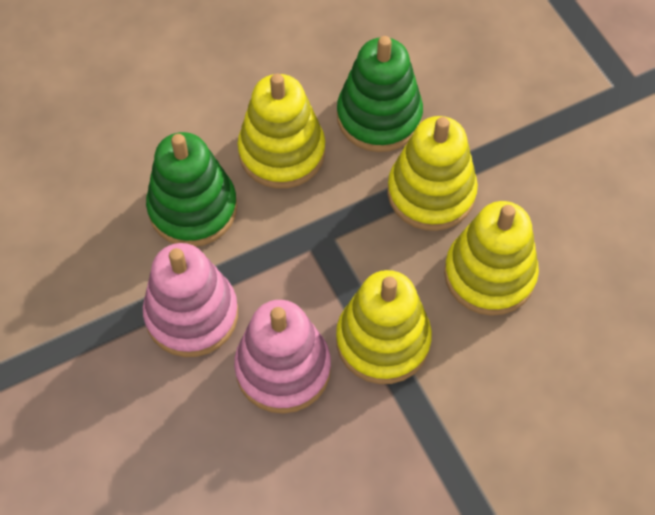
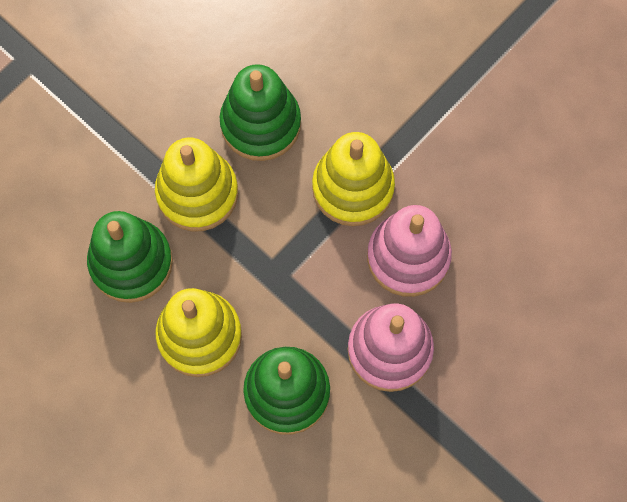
camera: 110 degrees left, 10 degrees up
yellow stacking toy [444,201,539,316] -> green stacking toy [220,64,301,161]

